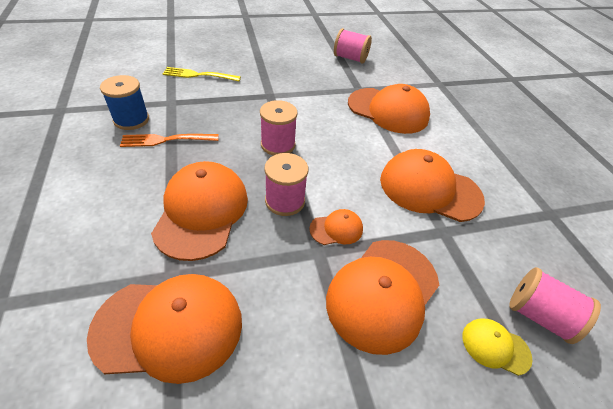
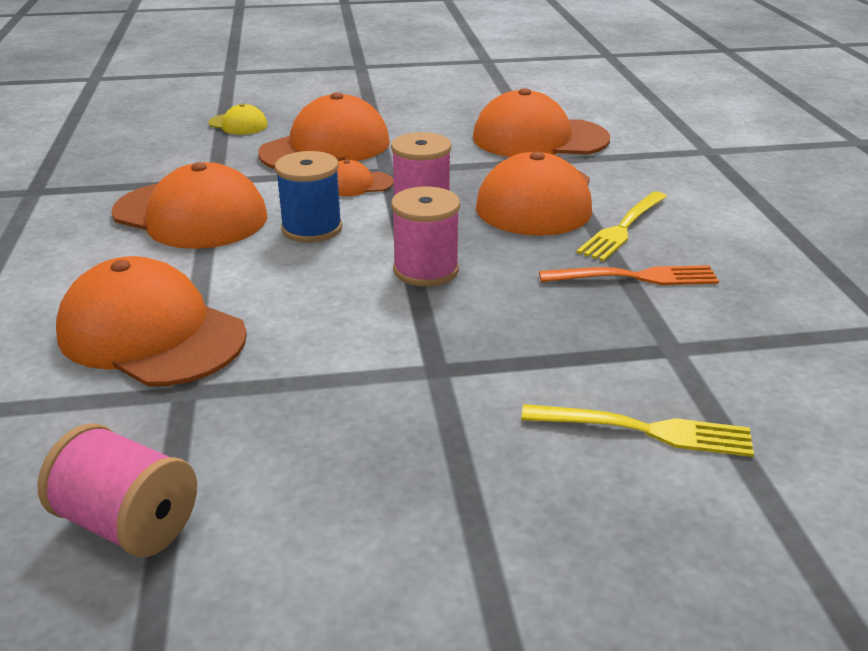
camera: 170 degrees left, 15 degrees down
blue spool [100,75,149,130] -> blue spool moved to [275,151,343,243]
pink spool [509,267,601,344] -> none
none -> yellow fork [577,192,667,262]

